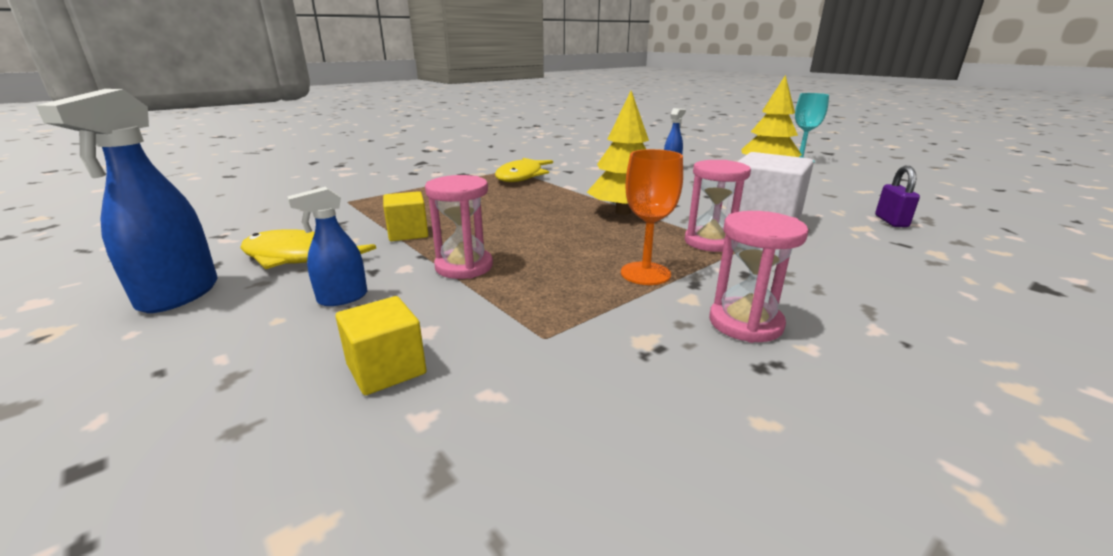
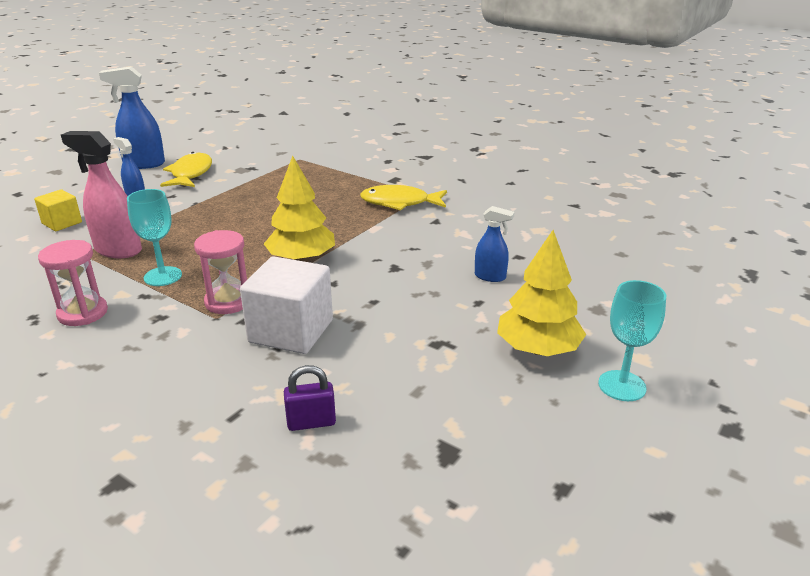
camera: 75 degrees right, 5 degrees up
yellow cube [383,191,428,241] -> none
pink hourglass [425,175,493,279] -> none
orange goblet [621,149,683,285] -> turquoise goblet [127,189,182,286]
none -> pink spray bottle [61,131,142,258]

